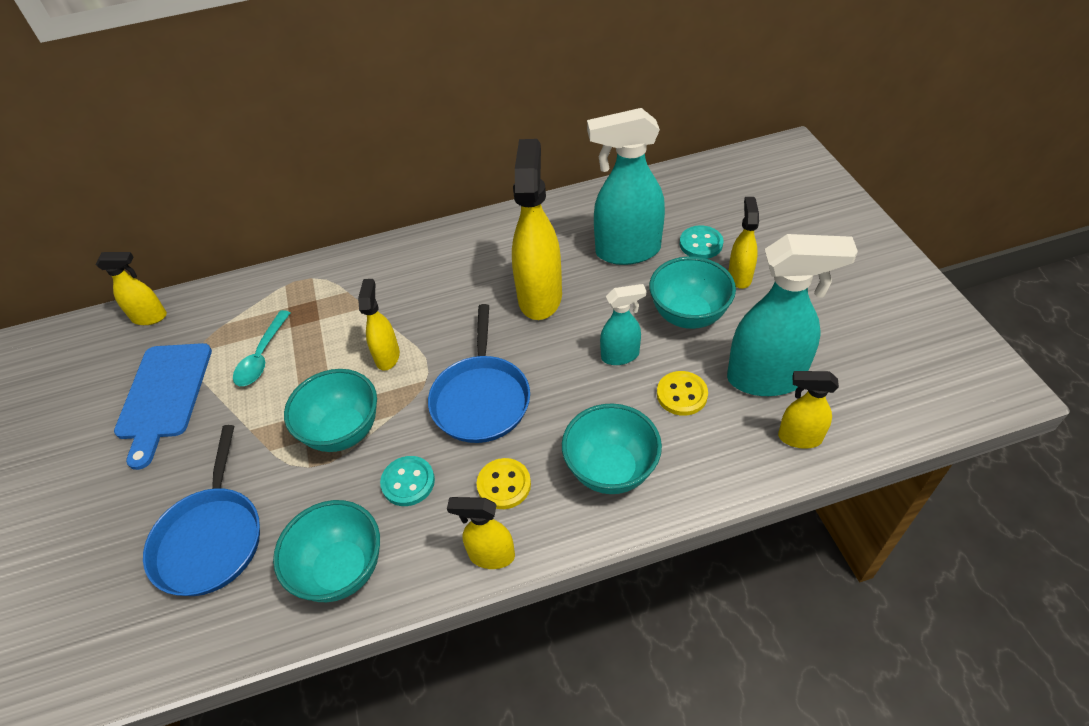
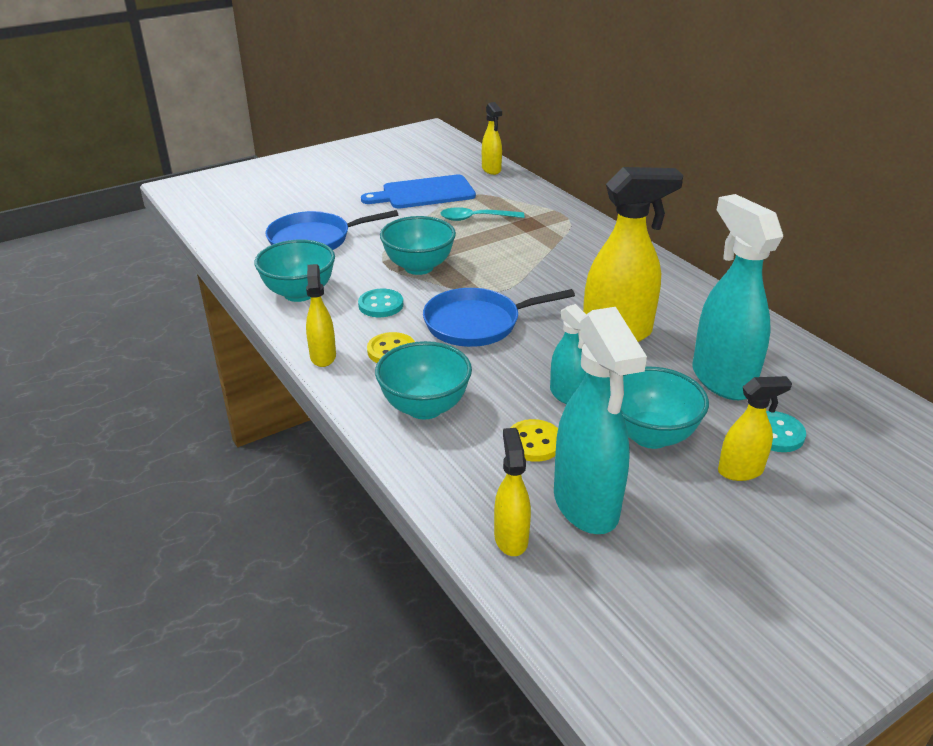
camera: 70 degrees right, 15 degrees down
yellow spray bottle [358,279,400,371] -> none

